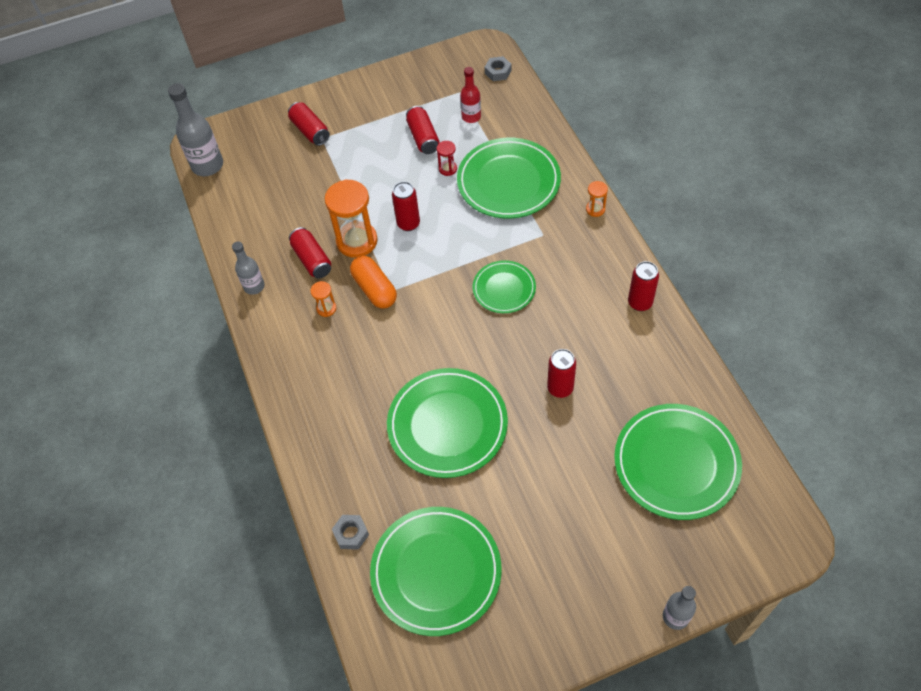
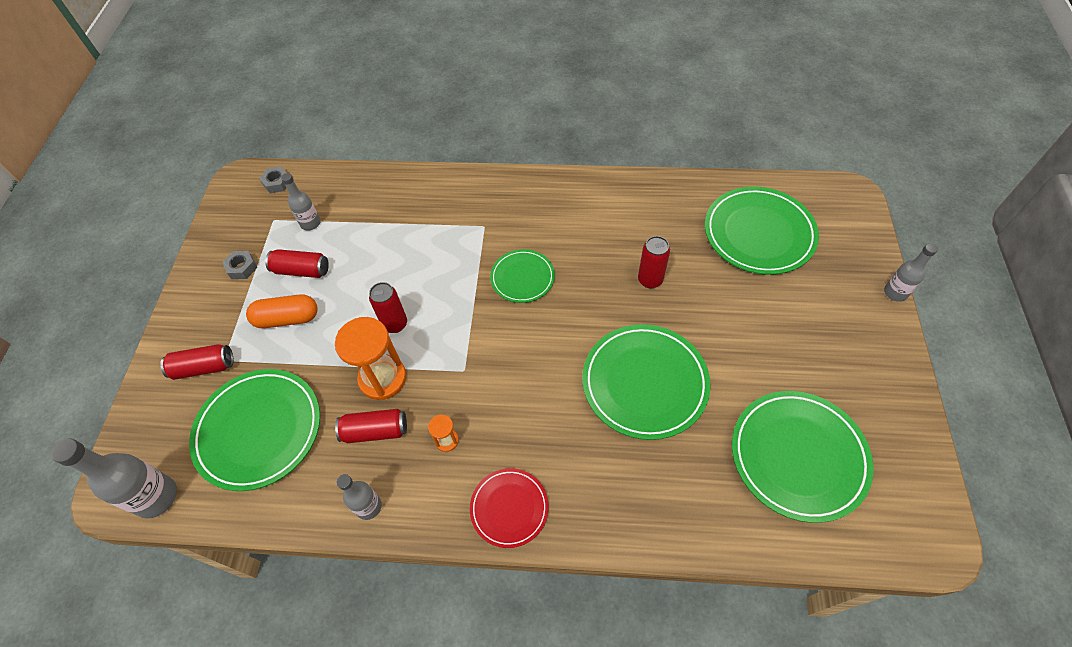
camera: 65 degrees left, 0 degrees up
grey nut [332,515,369,550] -> grey nut moved to [222,251,257,279]
orange capsule [350,256,397,309] -> orange capsule moved to [246,294,318,328]
red hourglass [437,141,457,176] -> none
green plate [457,138,561,218] -> green plate moved to [189,369,320,491]
red bottle [460,67,481,123] -> grey bottle [281,173,321,231]
orange hourglass [586,181,608,217] -> none
red can [628,261,659,311] -> none
none -> red plate [470,468,549,548]

